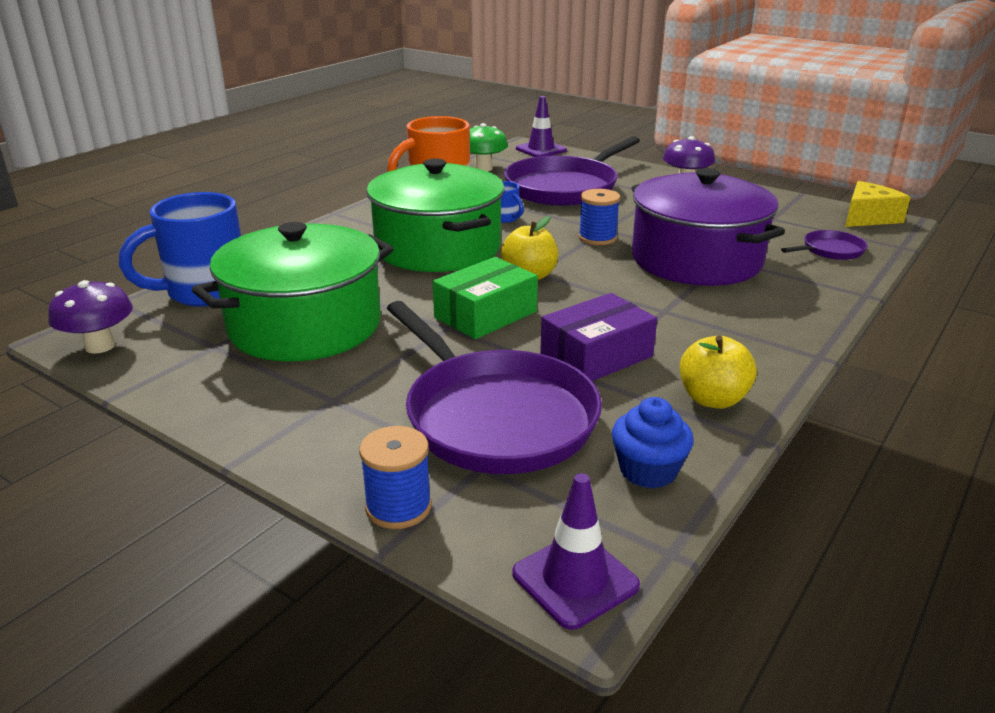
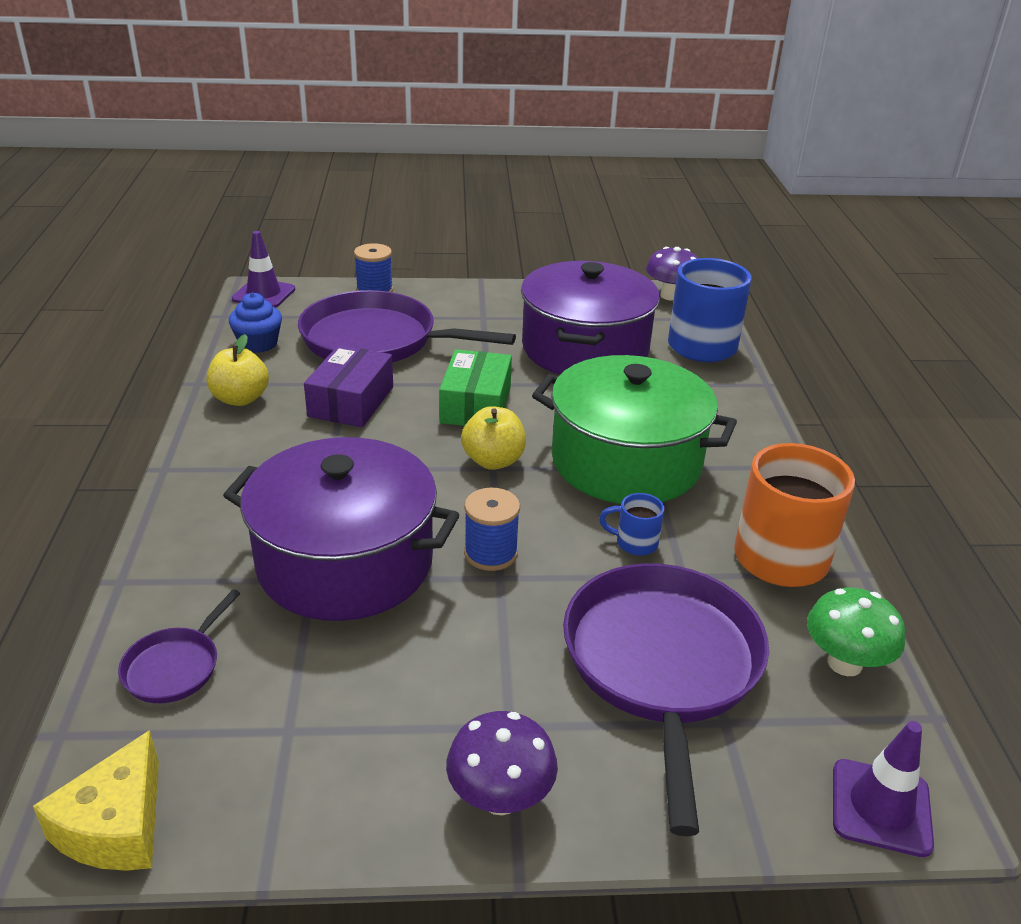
camera: 140 degrees right, 5 degrees up
green pot [192,222,394,361] -> purple pot [521,261,660,375]

